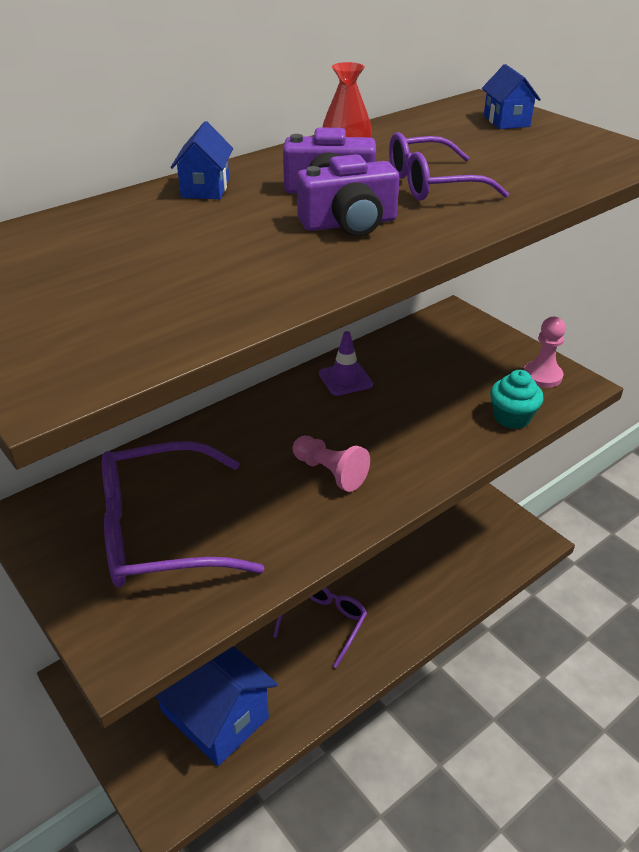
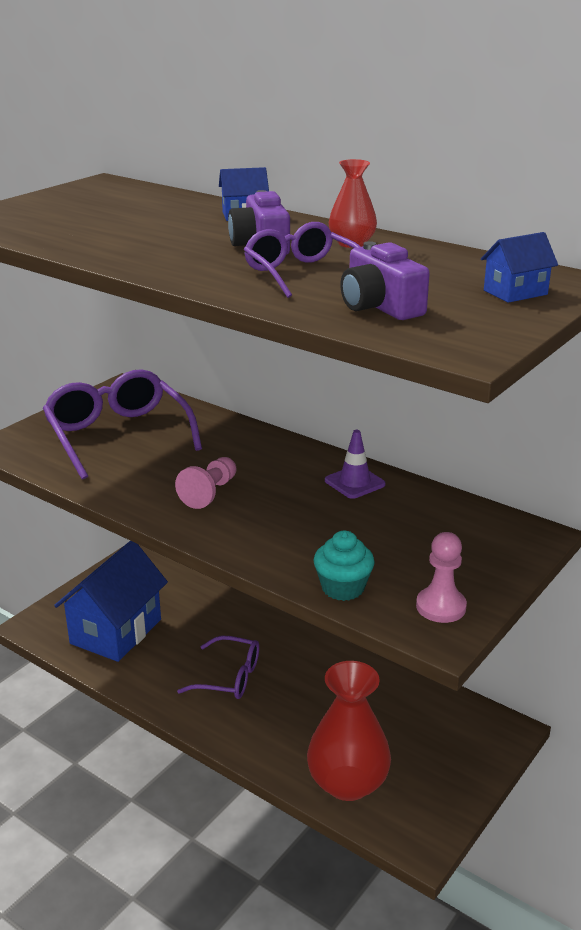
camera: 75 degrees right, 10 degrees down
purple camera [297,154,400,236] -> purple camera moved to [340,241,430,320]
none -> red vase [307,661,391,801]

